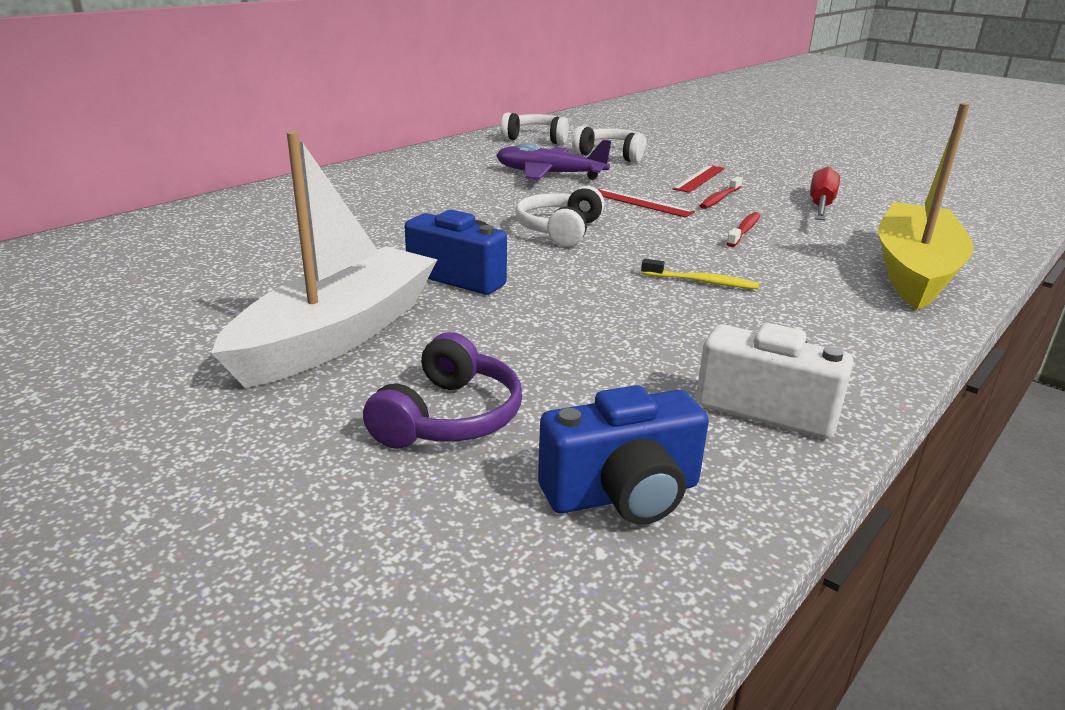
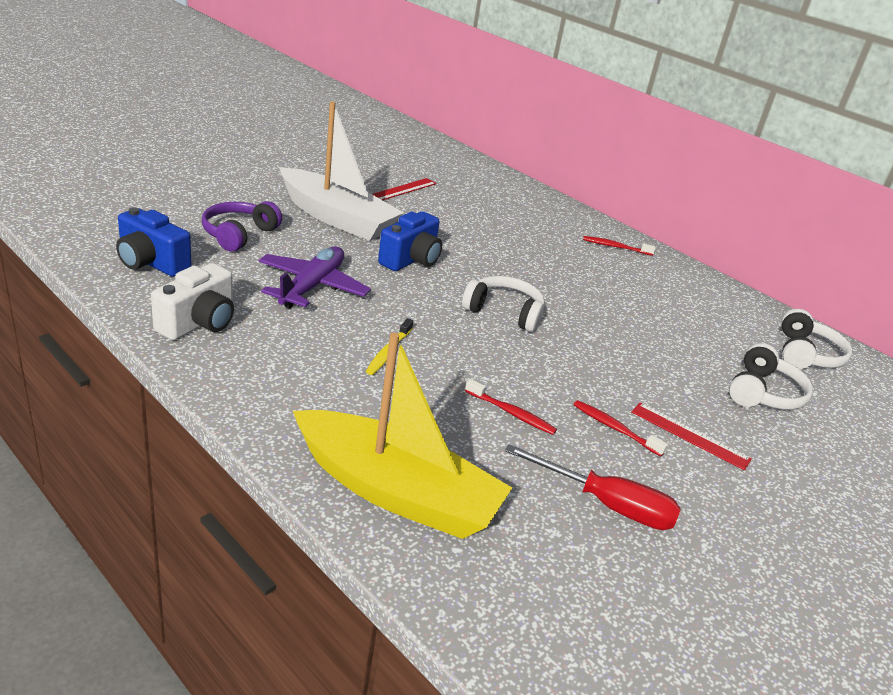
camera: 90 degrees right, 5 degrees up
purple headphones [363,332,522,449] -> purple headphones turned 90 degrees clockwise [202,201,282,252]
purple plane [496,140,611,180] -> purple plane moved to [258,246,371,309]
blue camera [538,385,709,524] -> blue camera turned 45 degrees counterclockwise [116,207,192,277]
red ruler [598,188,695,218] -> red ruler moved to [372,178,437,200]
none -> red toothbrush [583,236,656,256]

